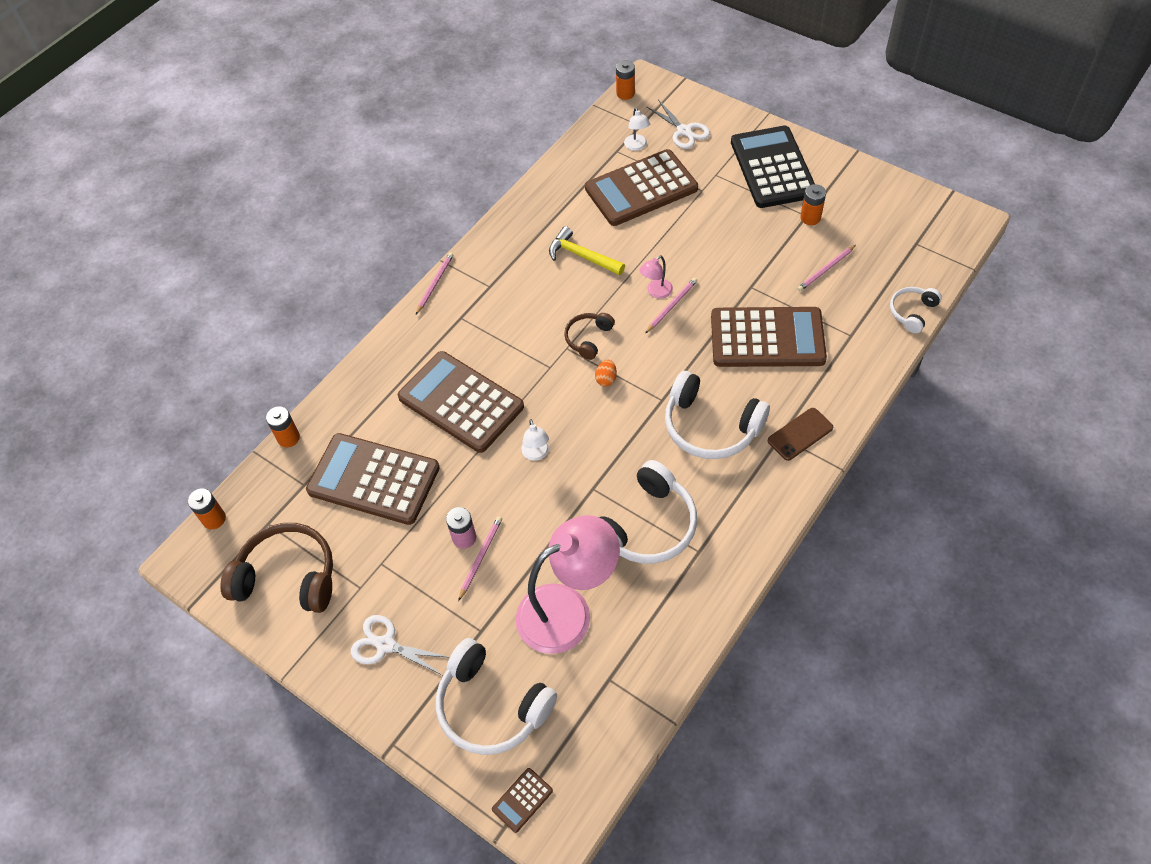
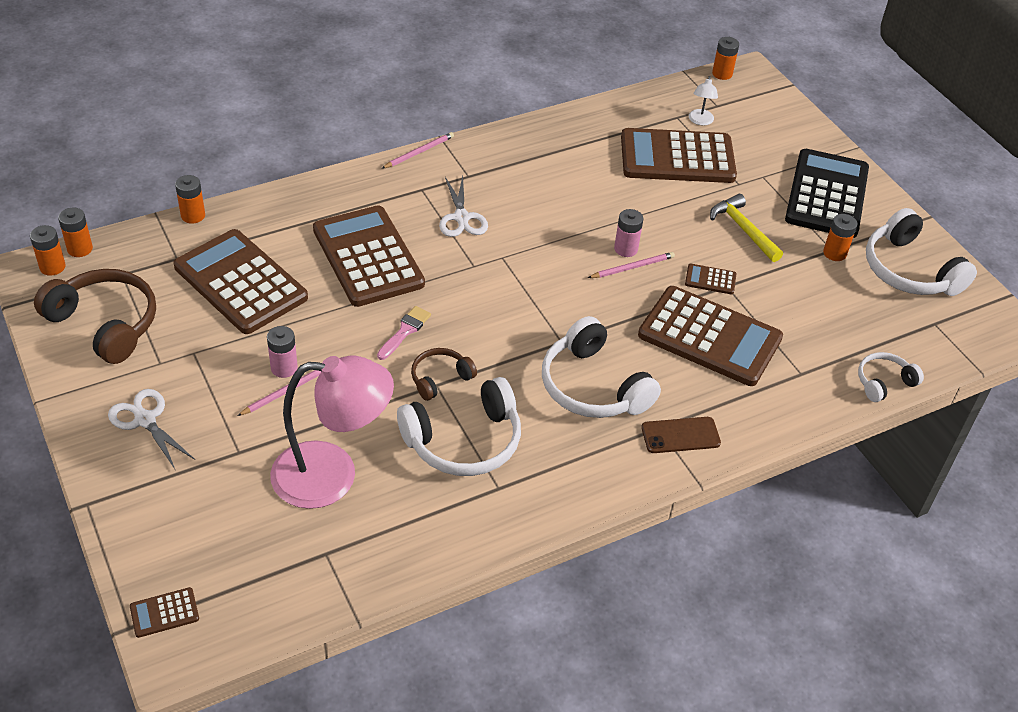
camera: 20 degrees right, 10 degrees down
white headphones [436,638,557,755] -> white headphones moved to [866,208,977,296]
white lamp [521,419,549,461] -> pink brush [377,306,431,360]
yellow hammer [549,226,625,275] -> yellow hammer moved to [710,194,783,262]
brown headphones [564,313,615,360] -> brown headphones moved to [411,348,477,401]
orange egg [595,360,617,387] -> none
pink lamp [639,255,673,299] -> pink battery [614,209,643,257]
white scissors [646,100,710,149] -> white scissors moved to [439,175,488,237]
pink pencil [797,245,856,291] -> none
none -> orange battery [30,225,65,276]
none -> brown calculator [685,264,736,294]

